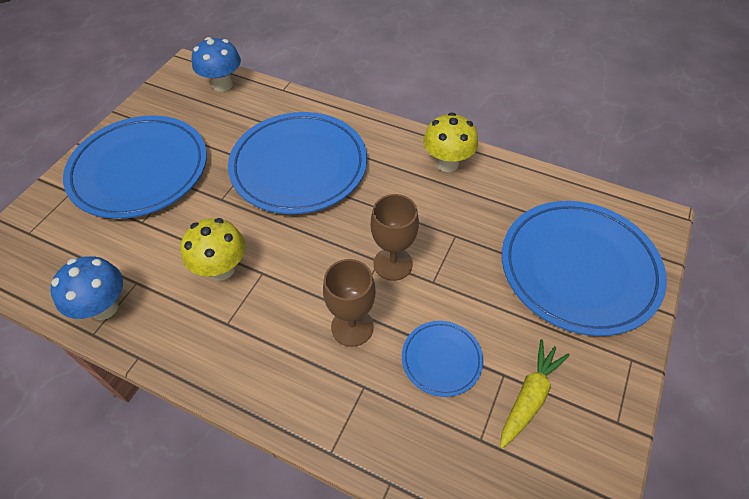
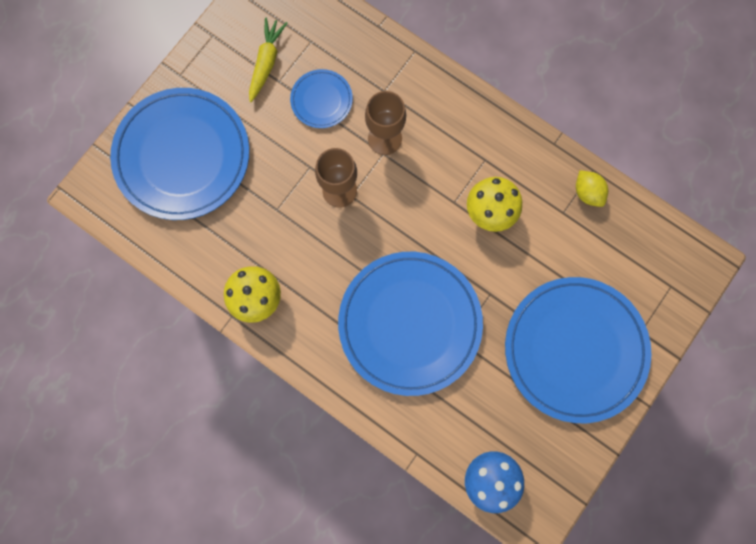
camera: 170 degrees left, 25 degrees up
blue mushroom [50,256,123,320] -> yellow lemon [576,170,608,207]
yellow carrot [500,339,570,449] -> yellow carrot turned 150 degrees clockwise [249,17,288,102]

